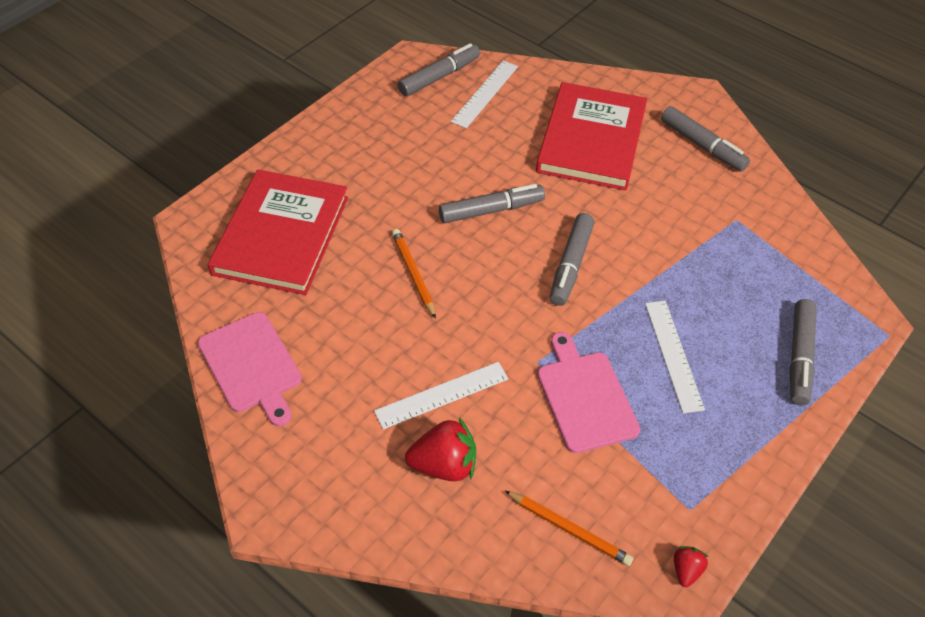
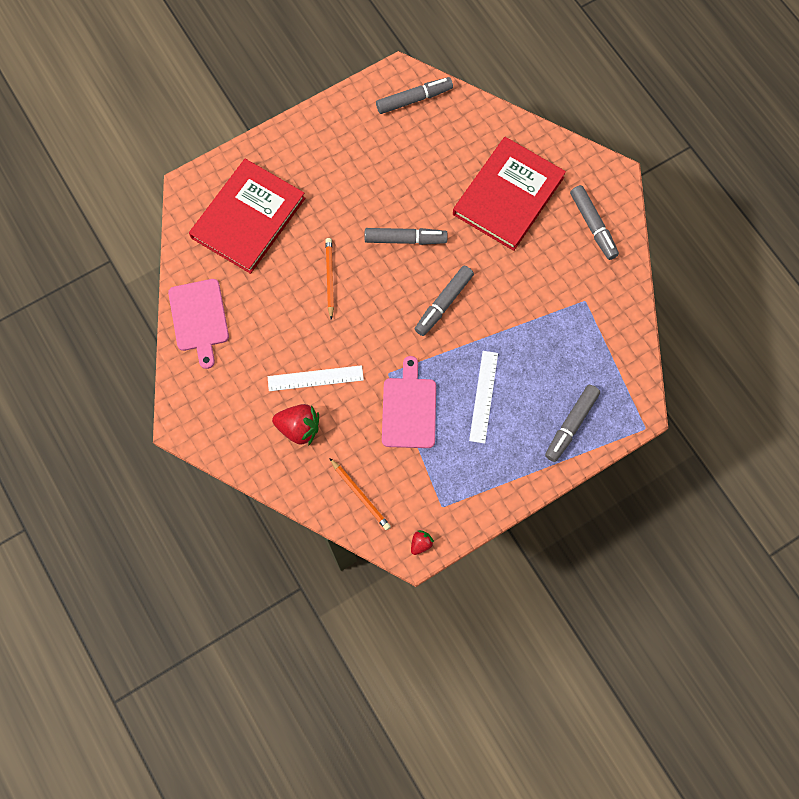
camera: 20 degrees right, 20 degrees up
white ruler [451,61,518,128] -> none

